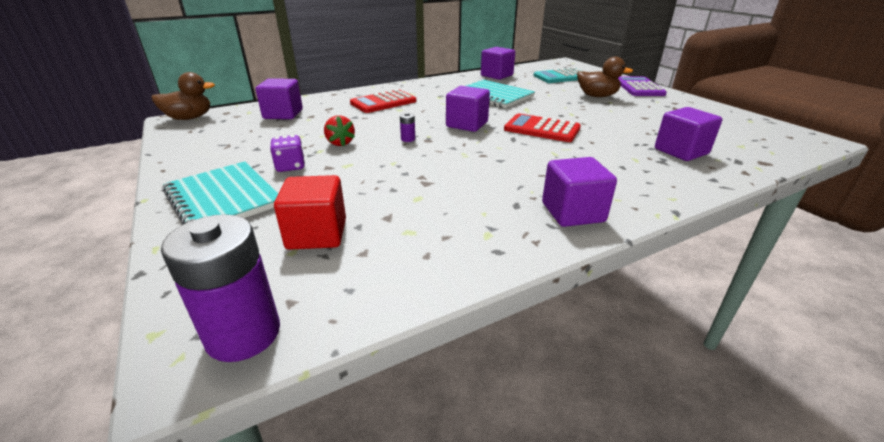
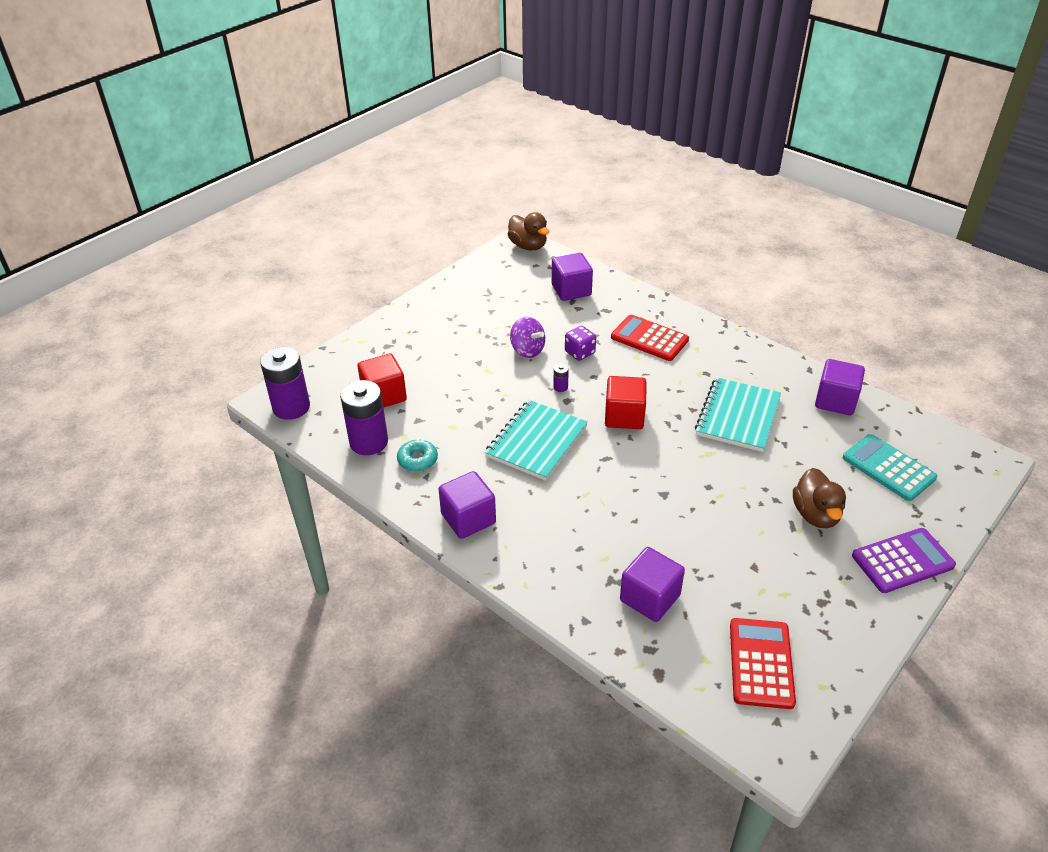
camera: 70 degrees right, 10 degrees up
turquoise notebook [162,161,278,224] -> turquoise notebook moved to [485,400,588,481]
purple dice [270,135,305,172] -> purple dice moved to [565,326,596,361]
red strawberry [324,115,355,147] -> purple spinning top [510,317,545,358]
purple cube [446,86,490,132] -> red cube [605,376,646,429]
red calculator [504,113,581,142] -> red calculator moved to [730,618,796,709]
none -> purple battery [340,380,388,455]
none -> turquoise donut [397,439,438,472]

